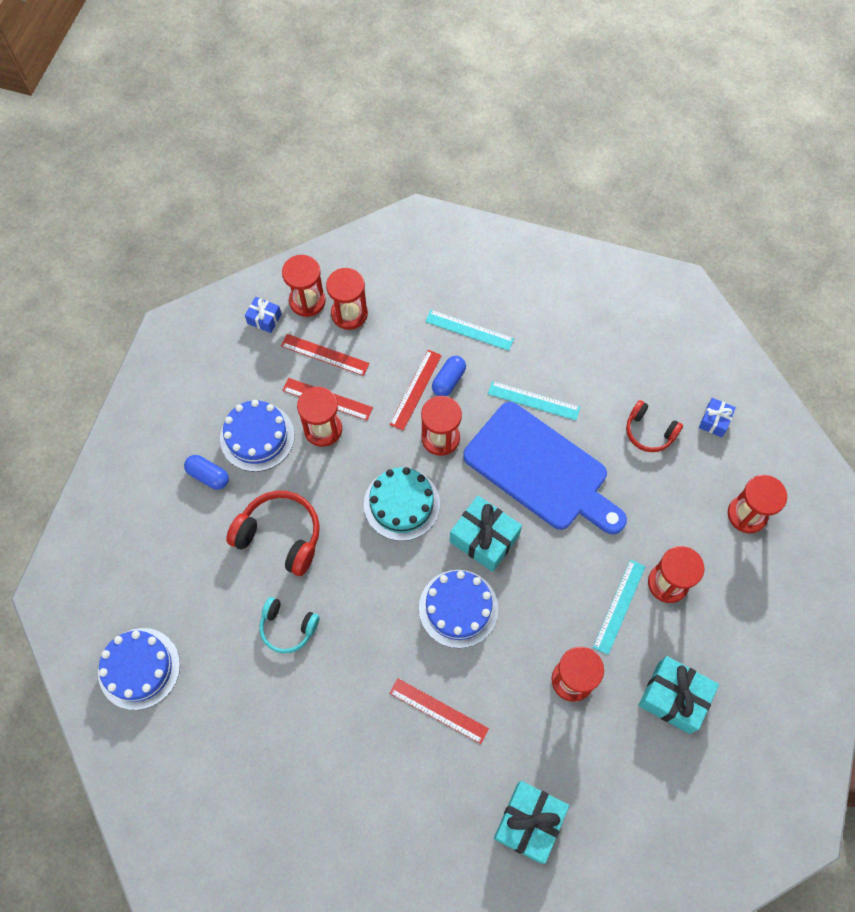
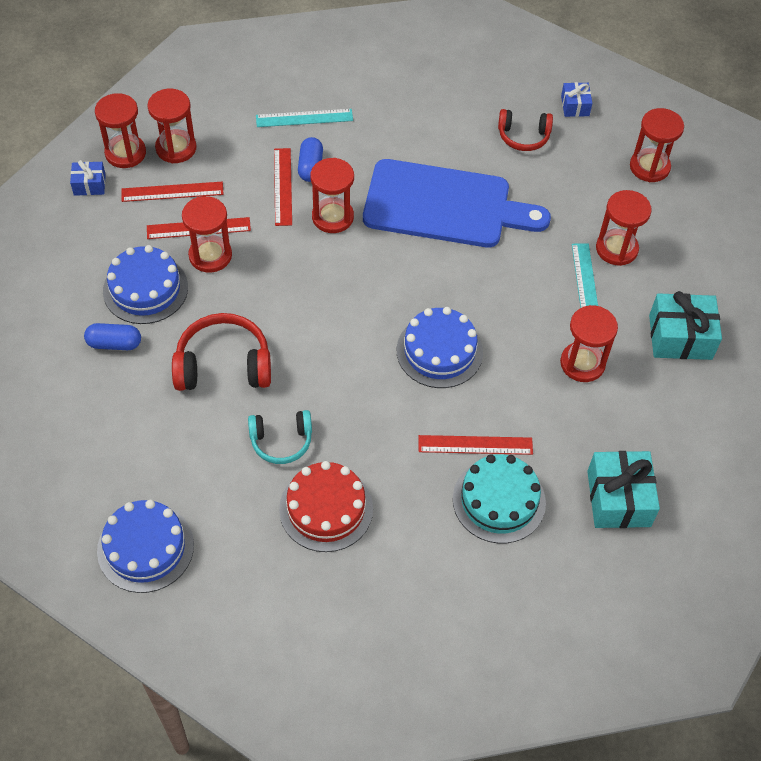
camera: 30 degrees left, 10 degrees down
turquoise cake [364,467,440,541] -> turquoise cake moved to [453,454,546,543]
turquoise gift [450,496,522,572] -> none
turquoise ruler [488,381,580,421] -> none
none -> red cake [279,461,373,552]

